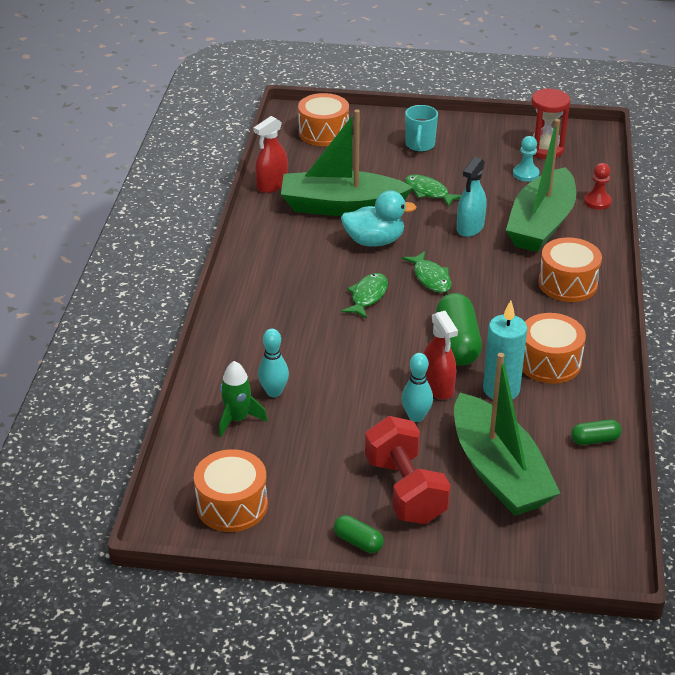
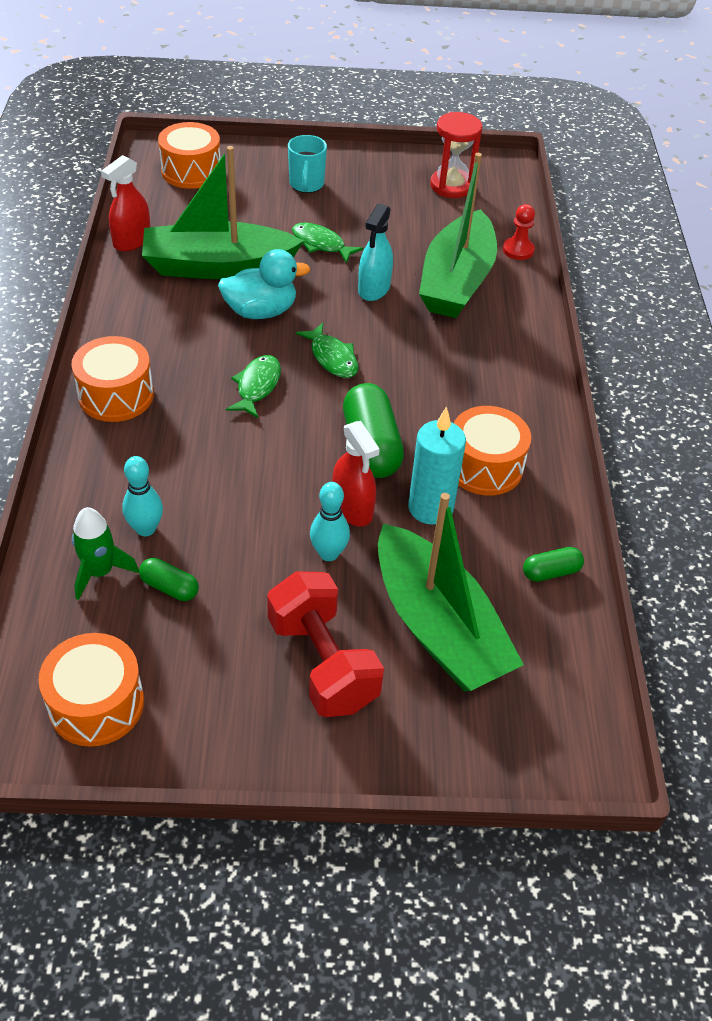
camera: 10 degrees left, 10 degrees up
green capsule [334,515,384,553] -> green capsule moved to [139,558,199,601]
turquoise pawn [513,136,540,182] -> none
orange drum [538,237,602,302] -> orange drum moved to [71,336,154,422]

